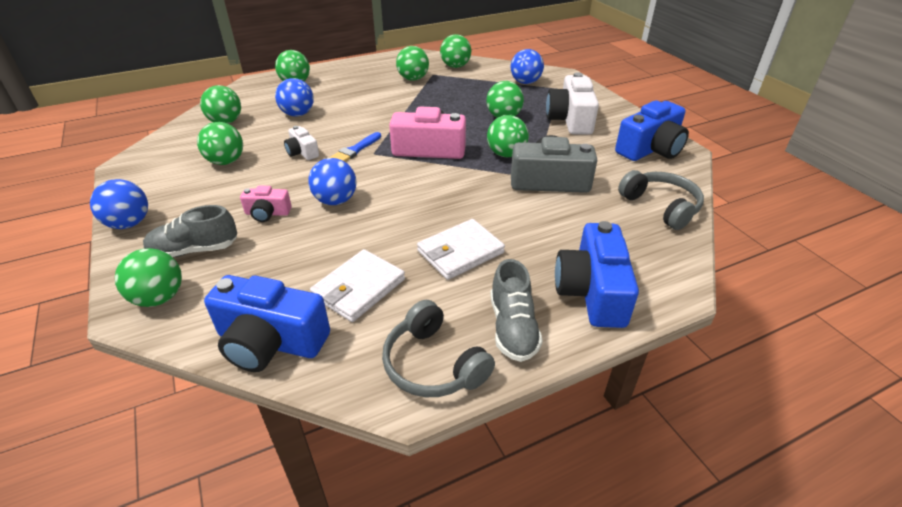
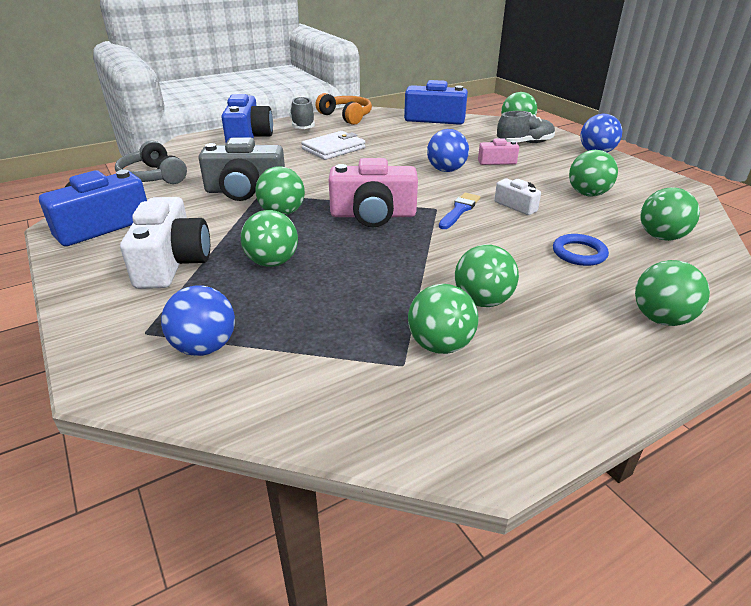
camera: 175 degrees right, 5 degrees down
blue ball [275,78,314,117] -> blue ring [553,234,609,266]
white wallet [310,249,405,322] -> none
grey headphones [382,300,495,397] -> orange headphones [315,93,372,125]
green ball [440,34,471,68] -> green ball moved to [455,244,519,307]

